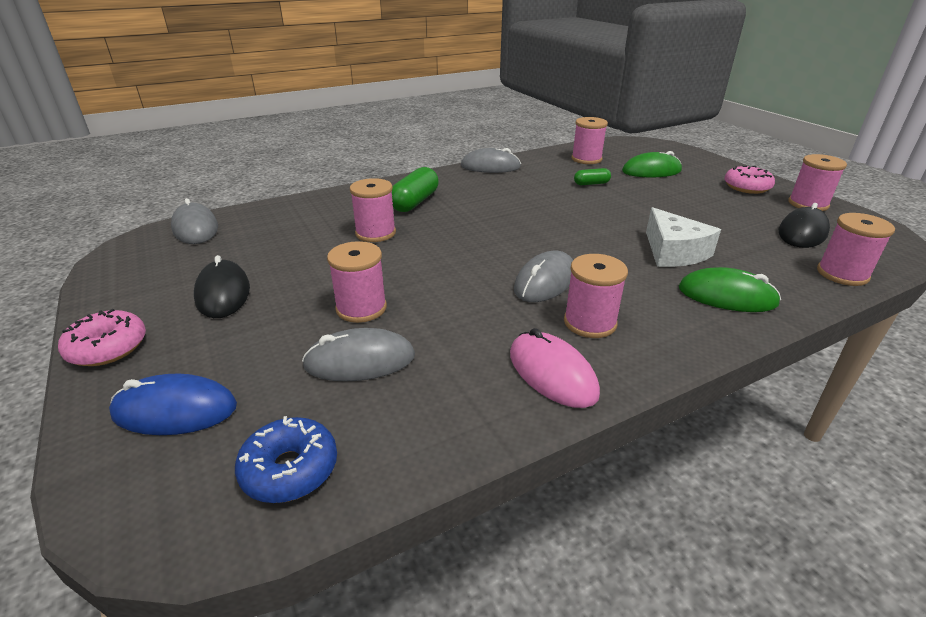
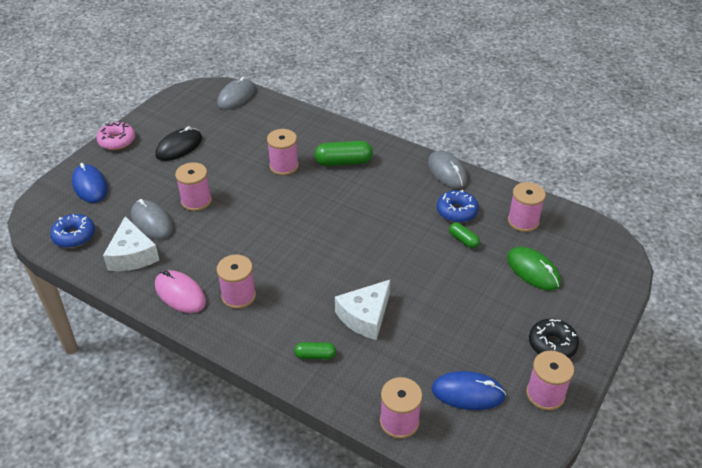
camera: 60 degrees right, 10 degrees up
pink mouse [510,328,600,408] -> pink mouse turned 75 degrees counterclockwise [155,270,206,313]
grey mouse [514,251,573,302] -> none
green mouse [679,267,781,312] -> green capsule [294,342,336,359]
pink donut [724,166,775,194] -> black donut [529,318,579,358]
black mouse [779,203,830,248] -> blue mouse [431,371,506,410]
none -> white cheese [103,216,159,271]
none -> blue donut [437,190,479,223]

